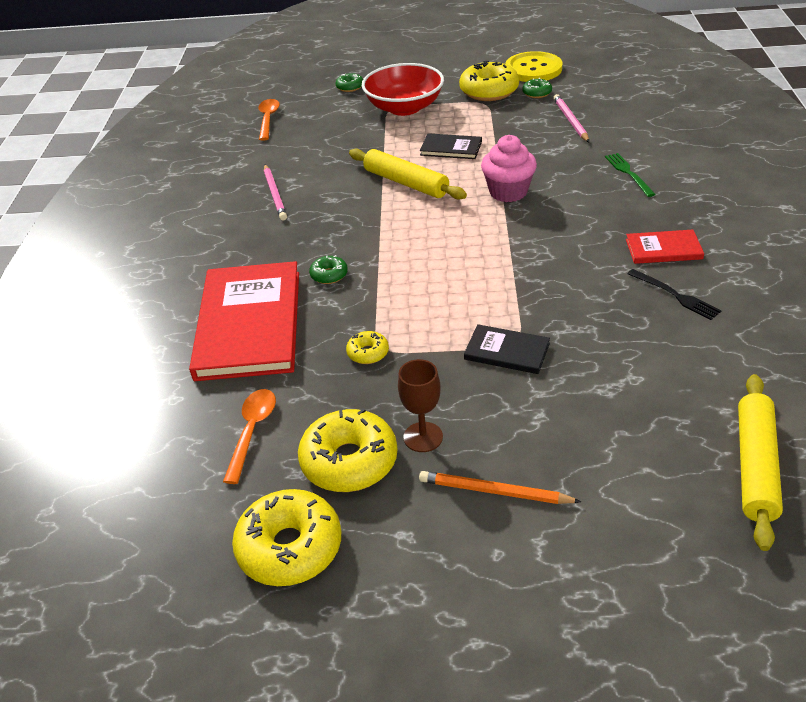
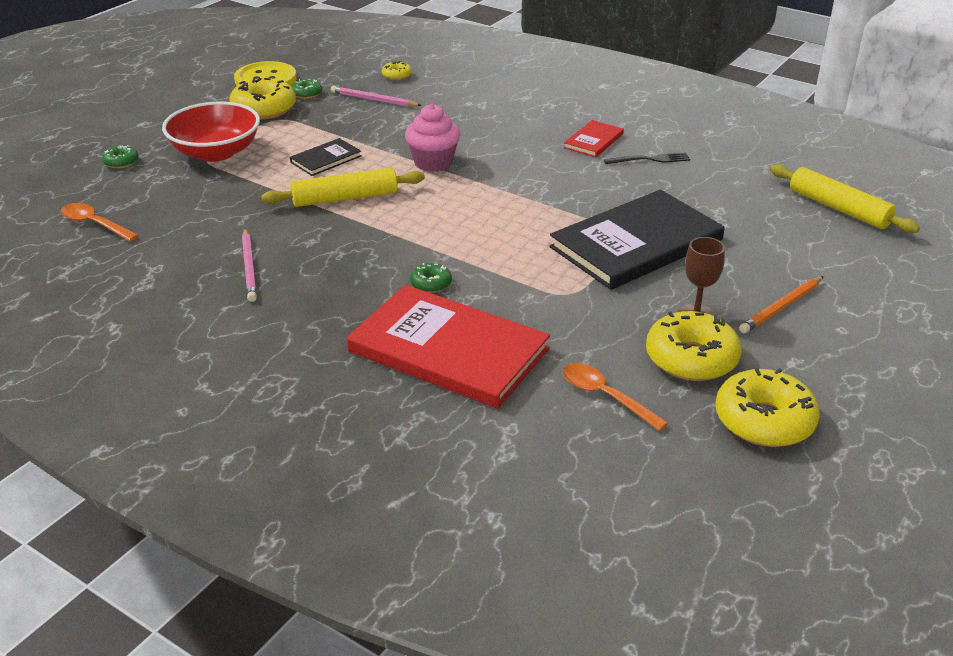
camera: 60 degrees left, 5 degrees down
pink pencil [264,165,287,220] -> pink pencil turned 60 degrees clockwise [242,228,257,302]
yellow donut [346,331,389,364] -> yellow donut moved to [382,61,412,80]
black book [464,324,550,374] -> black book [549,190,725,290], size x2.17
green fork [605,153,656,197] -> none

